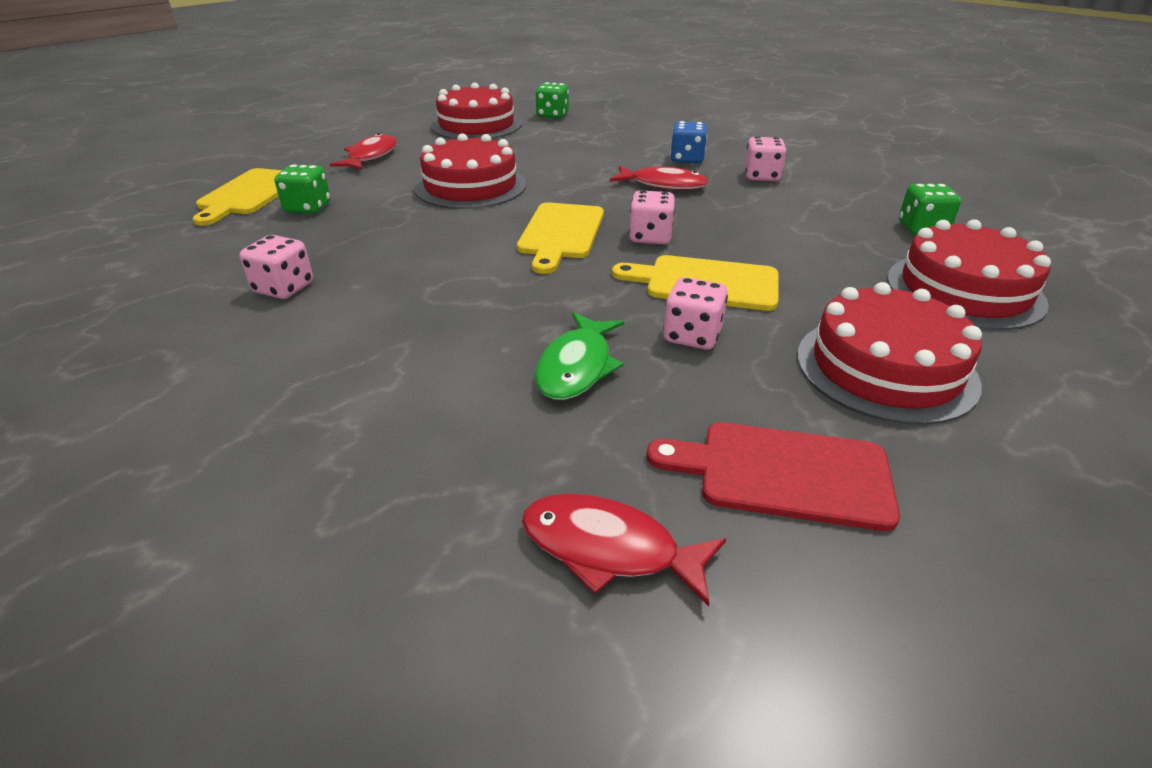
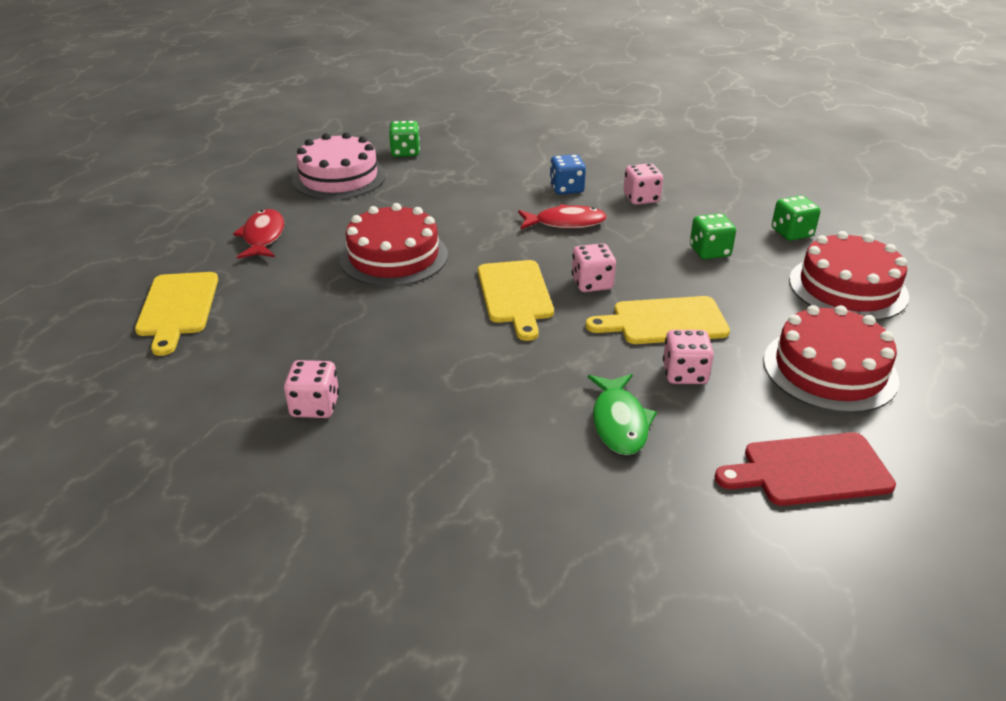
camera: 20 degrees left, 0 degrees up
green dice [275,164,330,214] -> green dice moved to [690,213,736,259]
red cake [431,82,522,139] -> pink cake [292,132,386,200]
red fish [522,493,726,607] -> none

